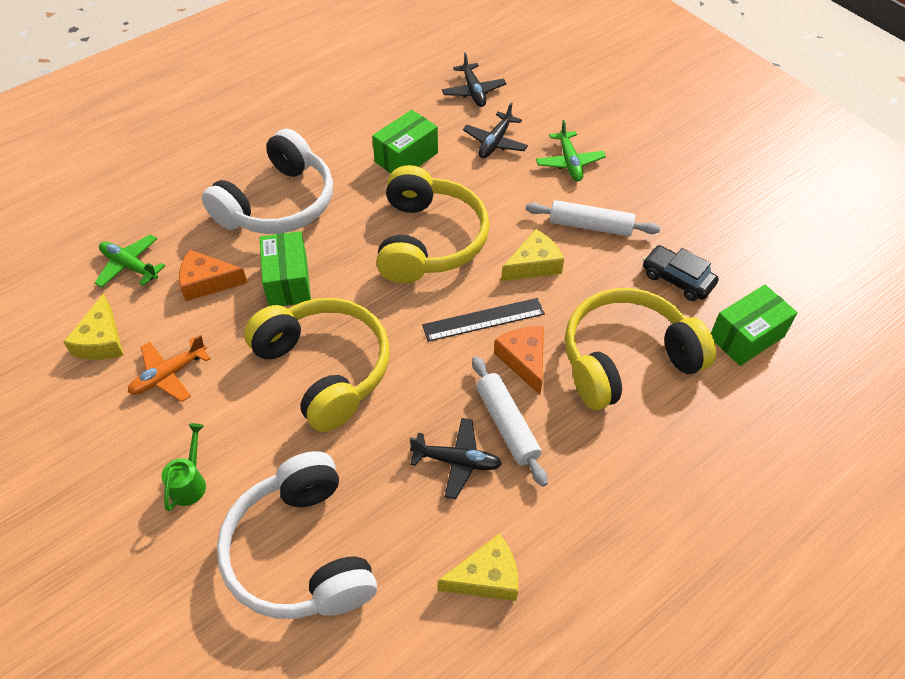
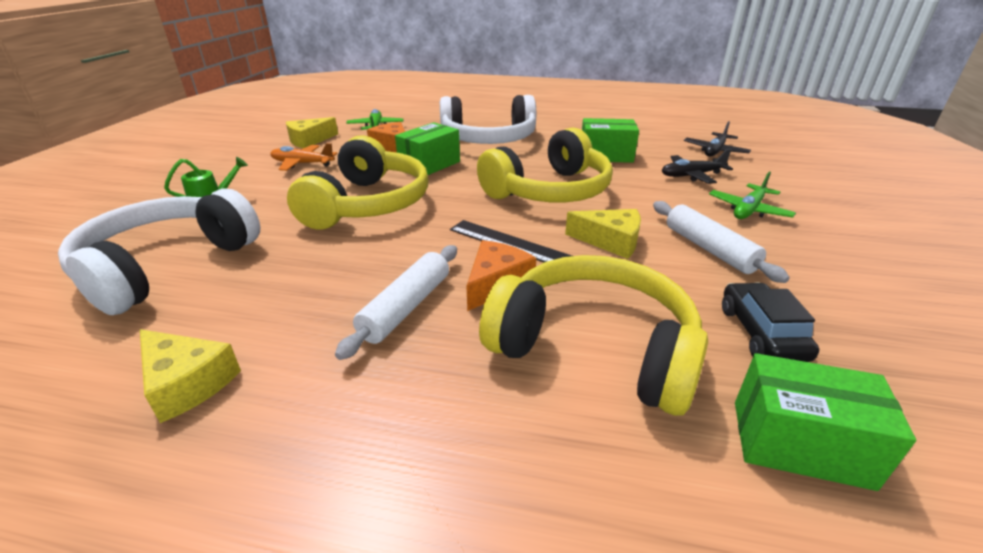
camera: 50 degrees right, 20 degrees down
black plane [410,418,502,499] -> none

